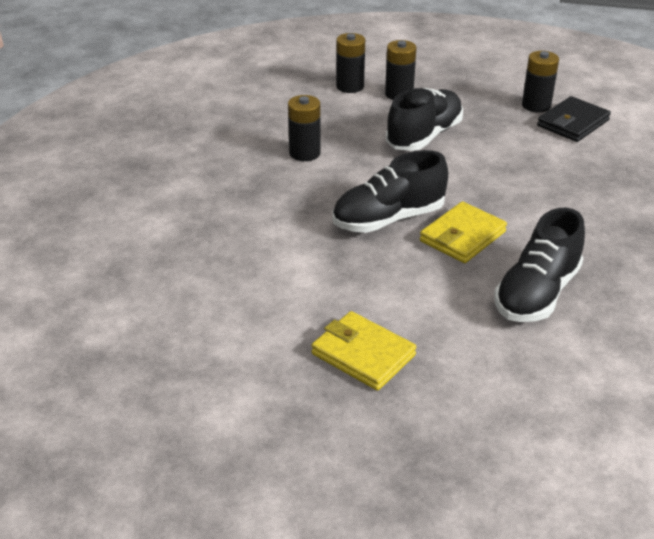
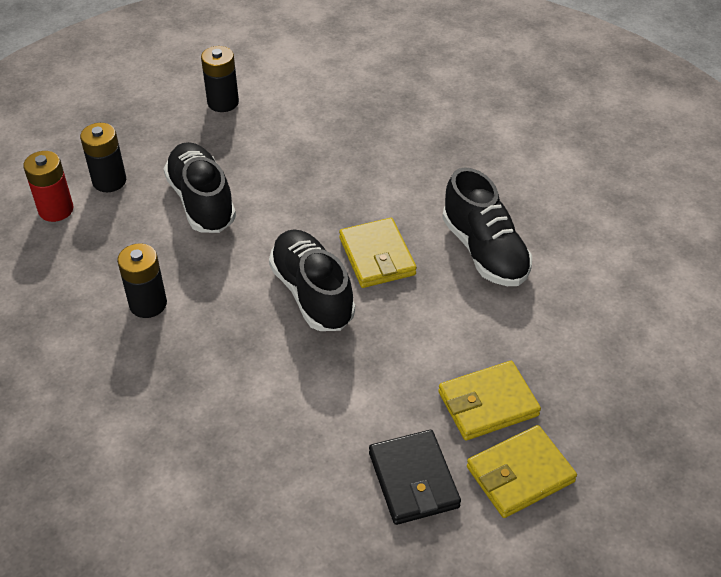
camera: 60 degrees left, 10 degrees up
black shoe [332,150,448,233] -> black shoe turned 150 degrees clockwise [269,229,355,331]
black battery [336,33,365,93] -> red battery [23,151,74,222]
black wallet [537,96,611,142] -> black wallet moved to [369,430,461,525]
none -> yellow wallet [467,425,577,518]

